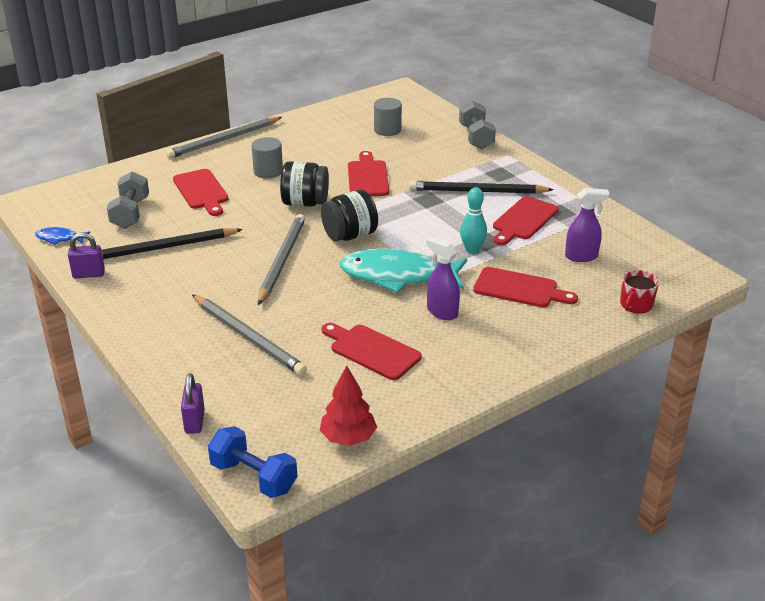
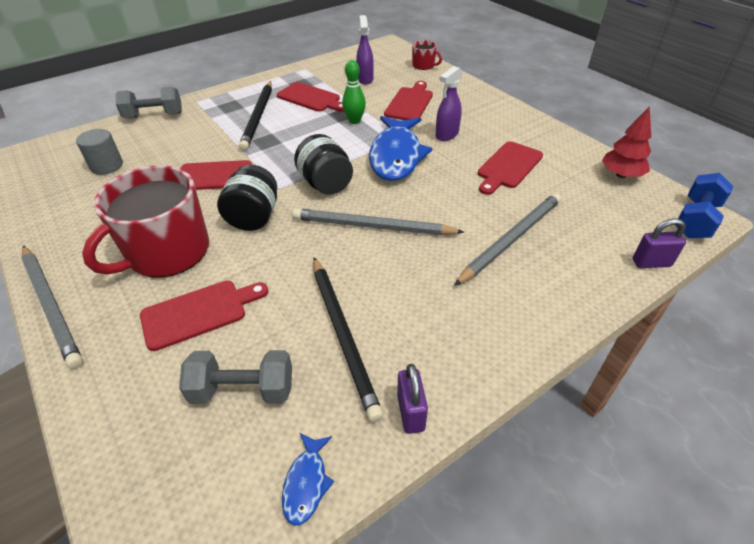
camera: 90 degrees left, 10 degrees up
grey cylinder [252,137,283,179] -> red mug [82,165,209,278]
turquoise fish [340,248,467,293] -> blue fish [369,116,433,181]
turquoise bowling pin [460,187,487,254] -> green bowling pin [342,60,366,124]

